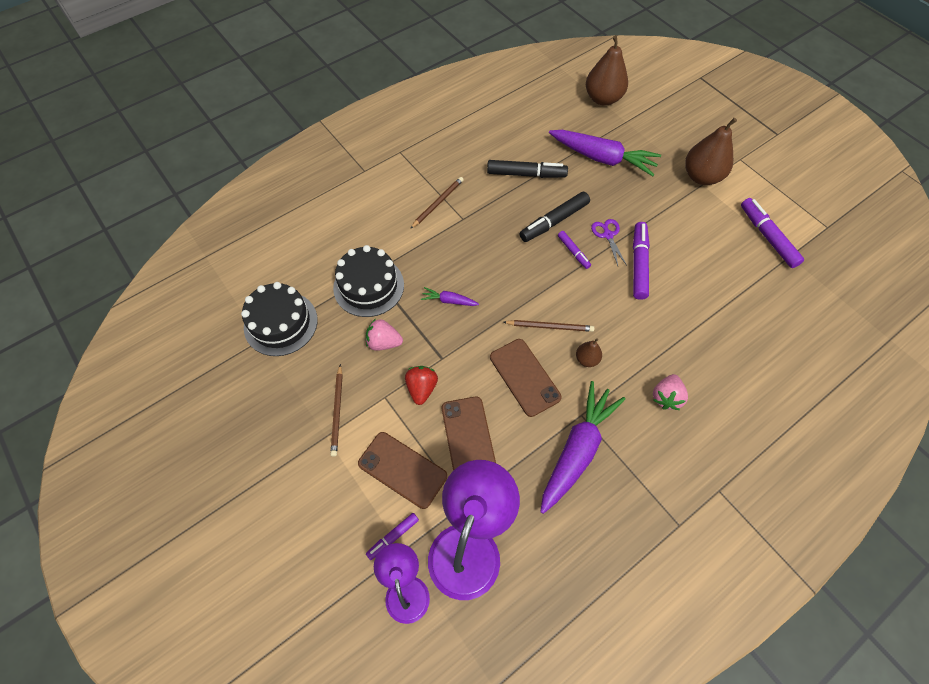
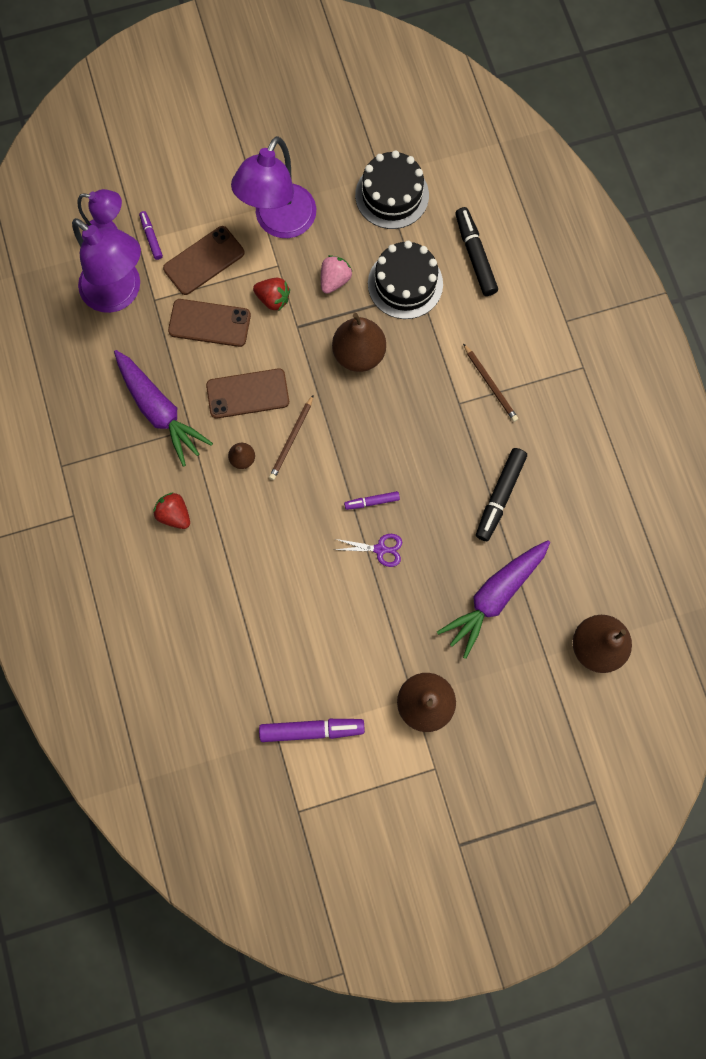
camera: 110 degrees right, 15 degrees up
brown pencil [331,364,343,457] -> purple lamp [231,136,316,238]
purple carrot [421,287,479,306] -> brown pear [332,313,386,372]
black marker [520,192,590,242] -> black marker moved to [455,207,498,296]
purple marker [633,222,650,300] -> none
pink strawberry [653,374,688,410] -> red strawberry [153,492,190,529]

